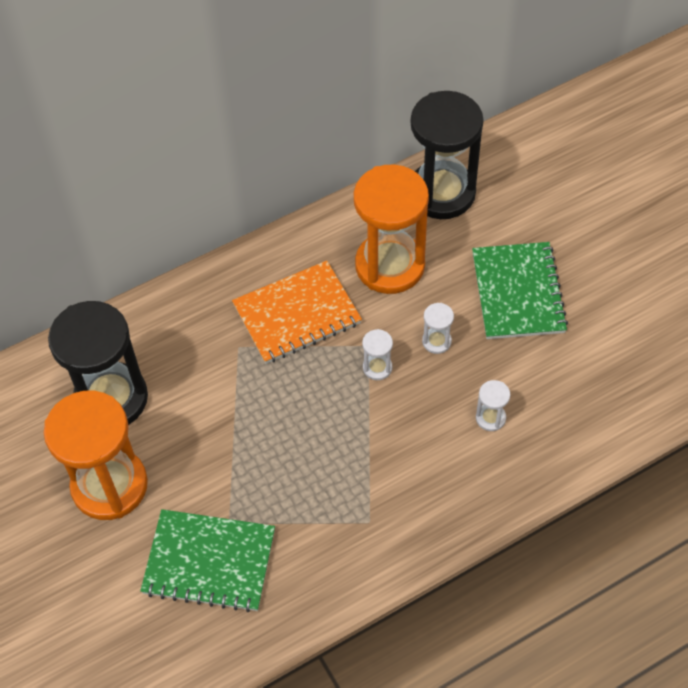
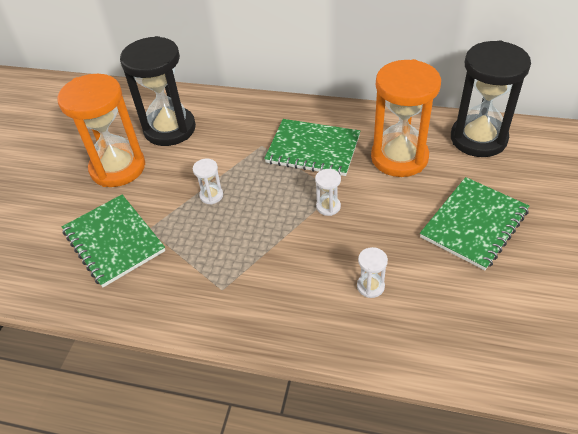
camera: 45 degrees right, 10 degrees down
orange notebook [232,261,362,364] -> green notebook [264,119,360,176]
white hourglass [422,303,454,354] -> white hourglass moved to [193,159,223,204]

